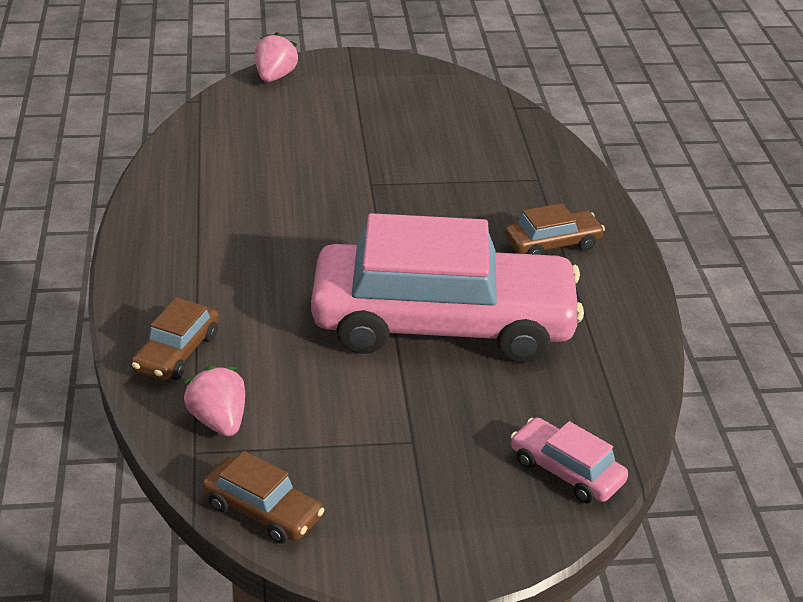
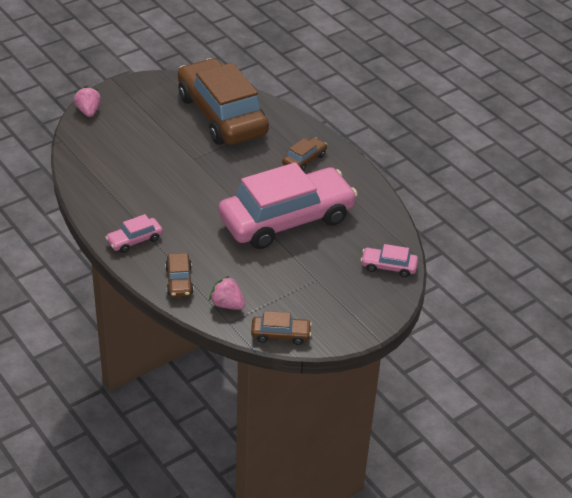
camera: 30 degrees left, 5 degrees up
none -> pink car [105,214,163,253]
none -> brown car [178,58,269,145]

